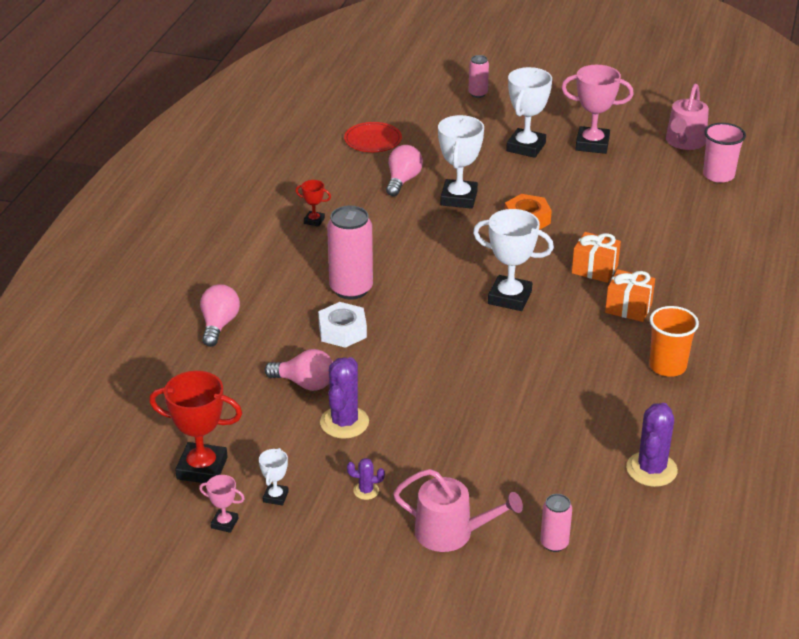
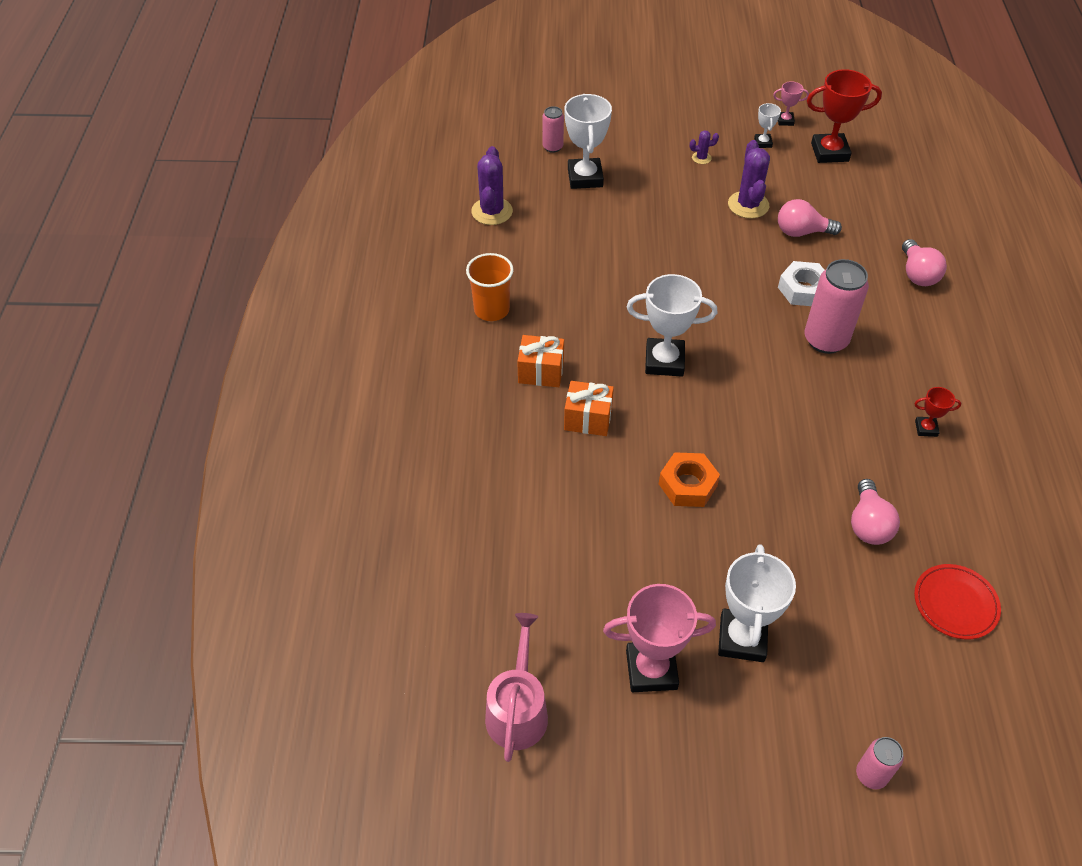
camera: 165 degrees right, 15 degrees up
pink watering can [393,469,523,552] -> none
white trophy [438,115,484,209] -> white trophy moved to [564,94,612,189]
pink cup [703,123,746,183] -> none

